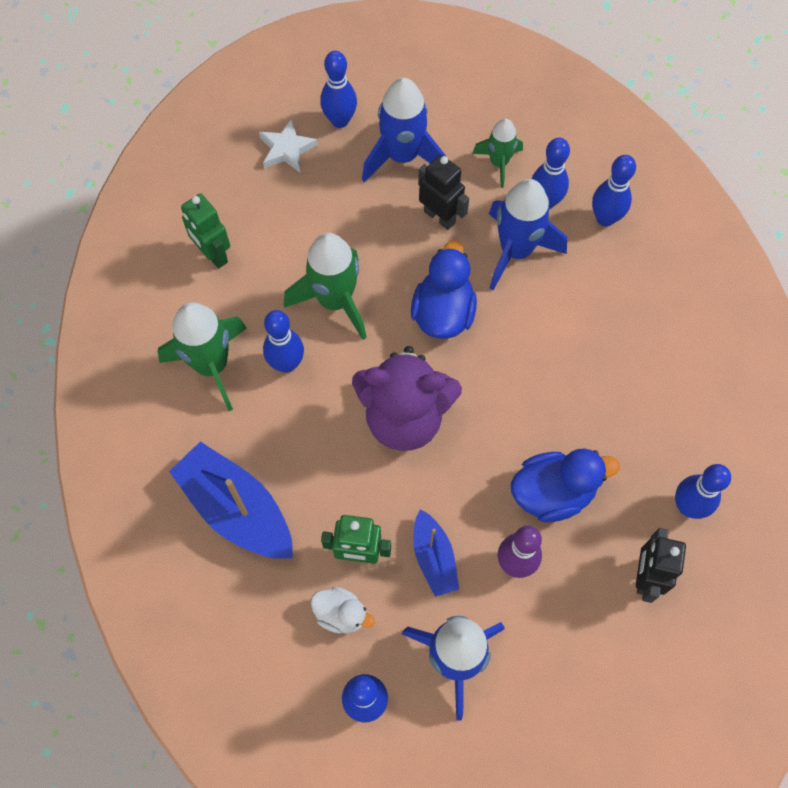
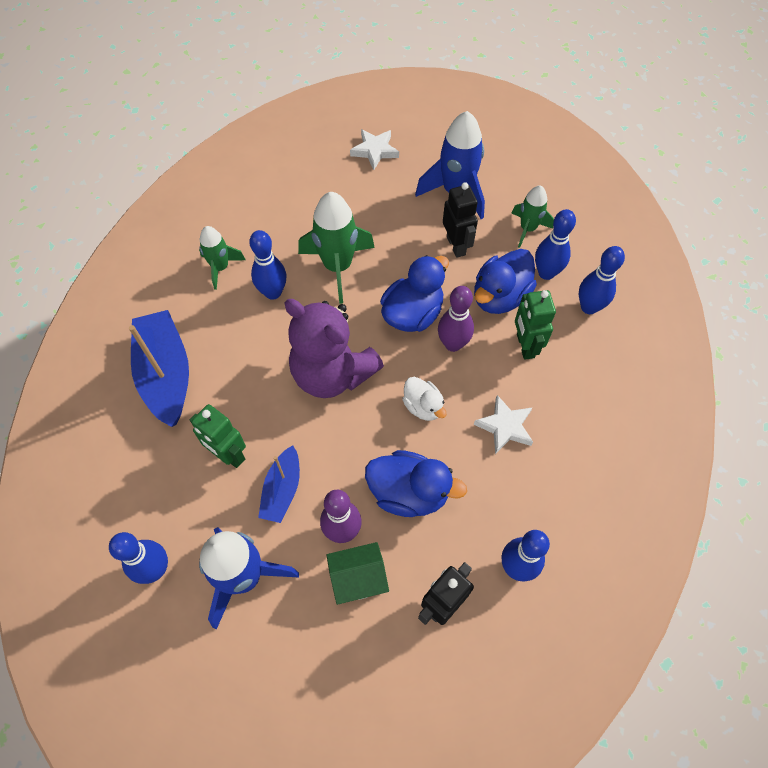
camera: 30 degrees right, 5 degrees down
green rocket [158,302,247,411] -> green rocket [199,226,246,290], size x0.59
green robot [181,193,230,269] -> green robot moved to [515,290,556,360]
white duck [311,587,375,634] -> white duck moved to [402,377,446,421]
blue bowling pin [320,51,357,128] -> none
blue rocket [489,179,567,290] -> blue duck [474,249,537,314]
none -> green house [326,542,389,605]
none -> purple bowling pin [438,286,474,352]
none -> white star [474,395,533,454]

